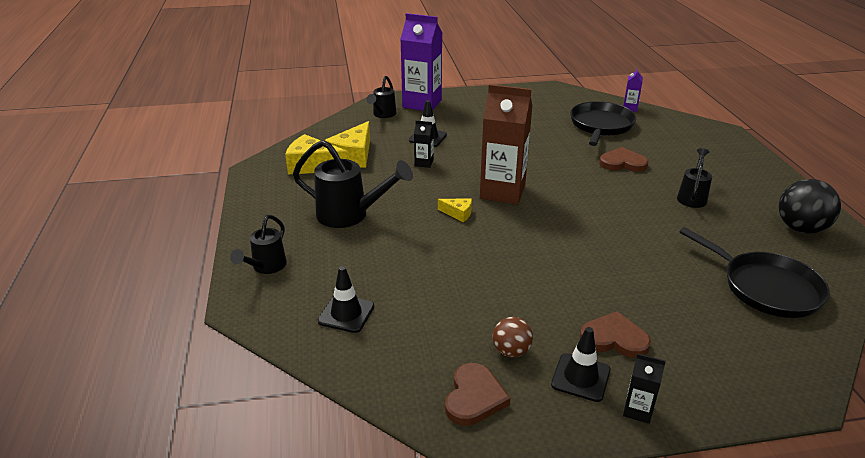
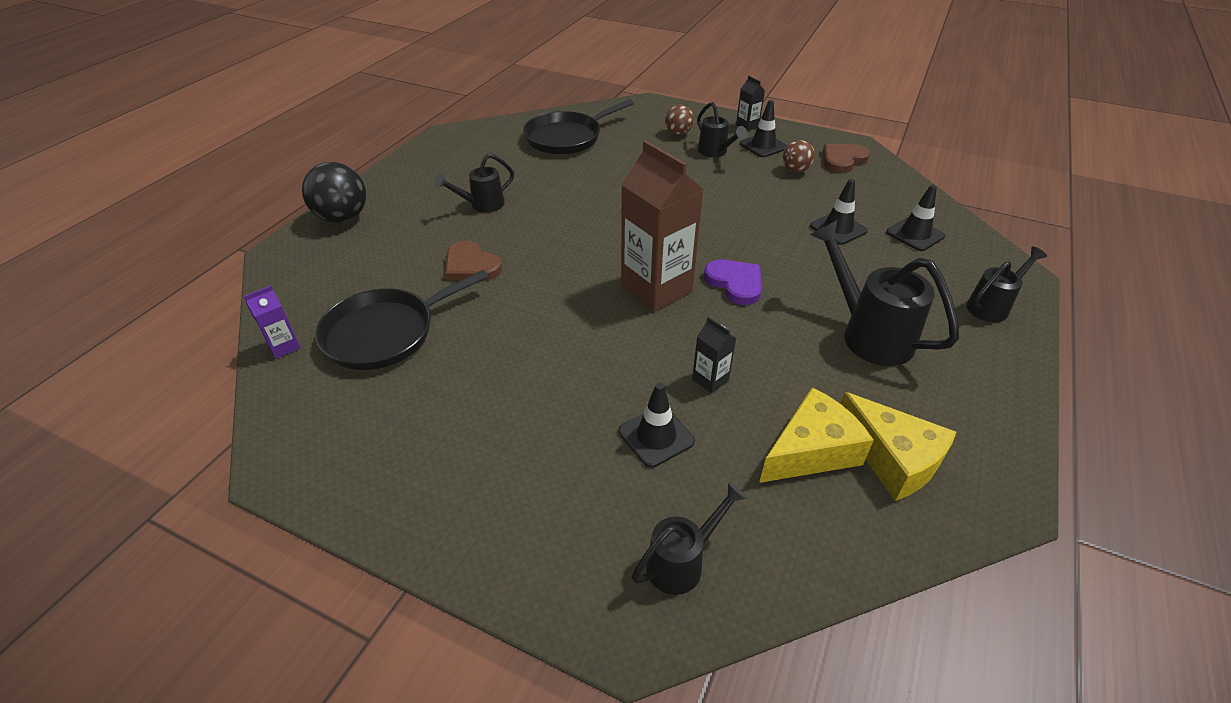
camera: 145 degrees left, 10 degrees up
purple carton [400,13,442,111] -> none
yellow cheese [438,198,472,222] -> purple heart [704,260,762,305]
brown heart [580,311,651,358] -> black watering can [697,102,747,157]
black pan [679,227,830,318] -> black pan turned 120 degrees counterclockwise [523,99,634,154]
black ball [779,179,841,234] -> black ball moved to [302,162,366,223]
none -> brown ball [665,105,694,135]
none -> black traffic cone [810,179,868,245]

